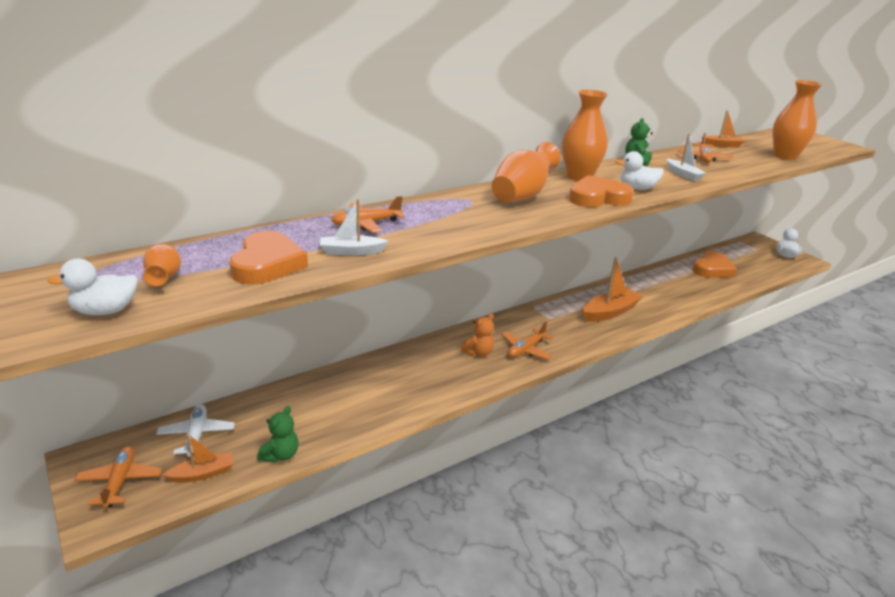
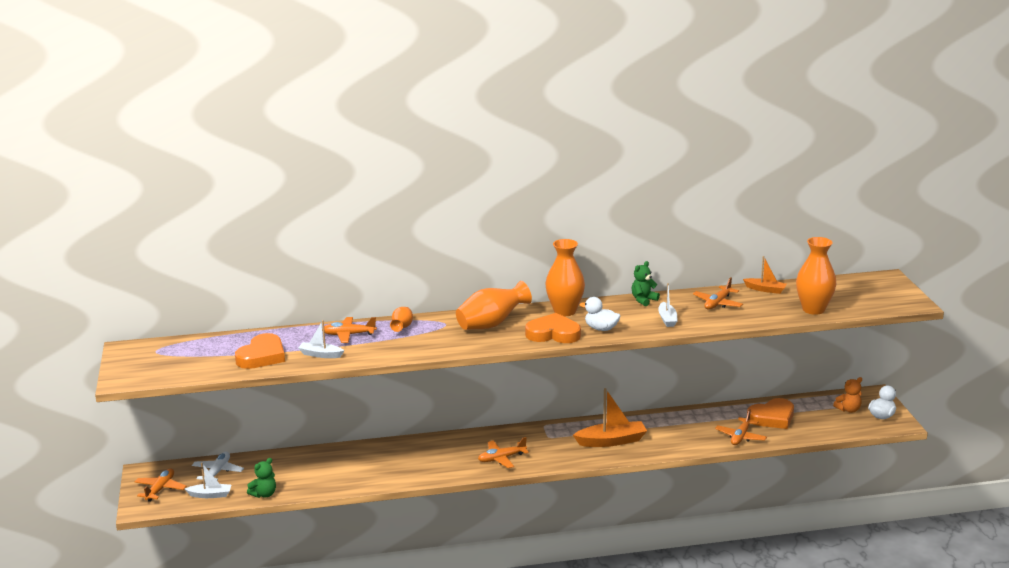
camera: 25 degrees right, 5 degrees down
white duck [47,259,138,315] -> none
orange vase [143,244,181,286] -> orange vase moved to [390,307,413,332]
orange boat [163,434,234,483] -> white boat [185,463,231,498]
orange teddy bear [461,313,494,356] -> orange teddy bear moved to [833,377,862,413]
none -> orange plane [715,409,767,445]

